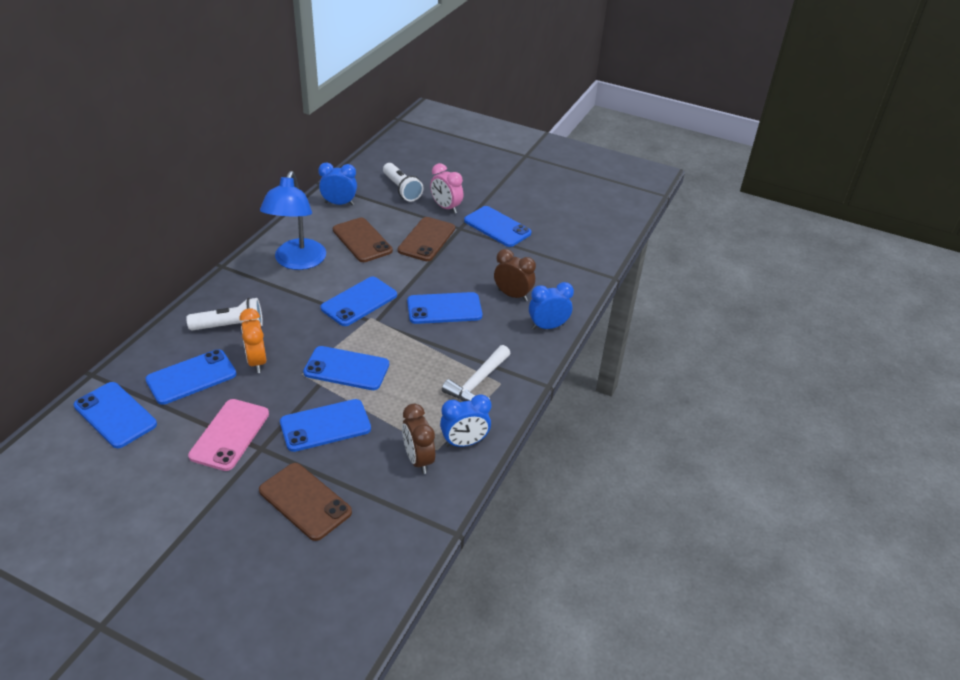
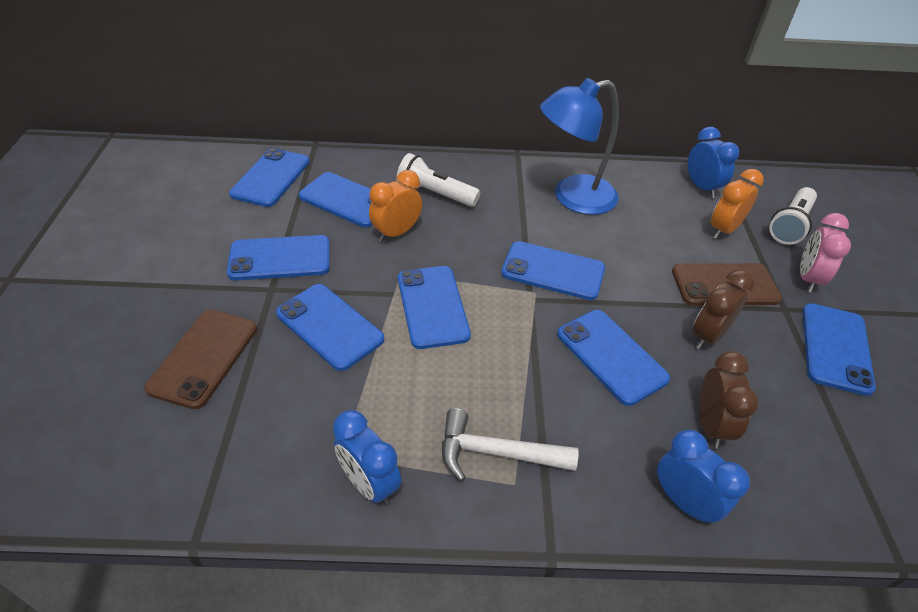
camera: 65 degrees right, 5 degrees up
white flashlight [186,298,263,330] -> white flashlight turned 150 degrees clockwise [396,153,480,207]
pink phone [188,399,269,471] -> blue phone [227,235,330,280]
brown phone [333,218,393,262] -> none
brown clock [402,404,435,474] -> brown clock moved to [693,270,754,350]
none -> orange clock [711,169,763,239]

